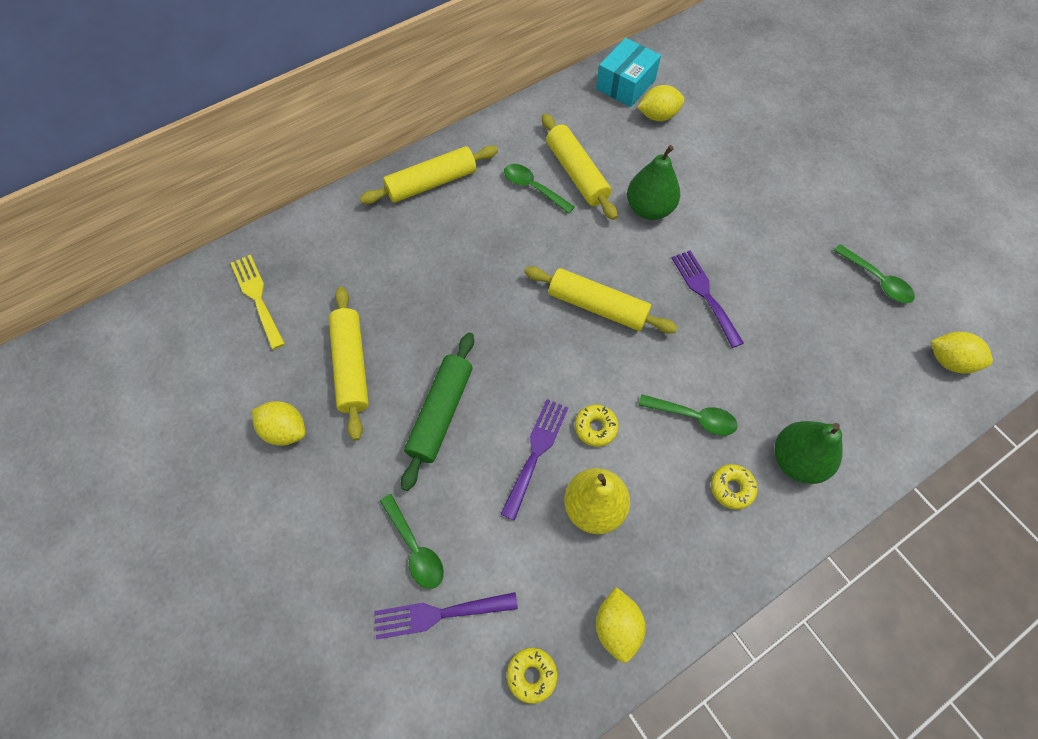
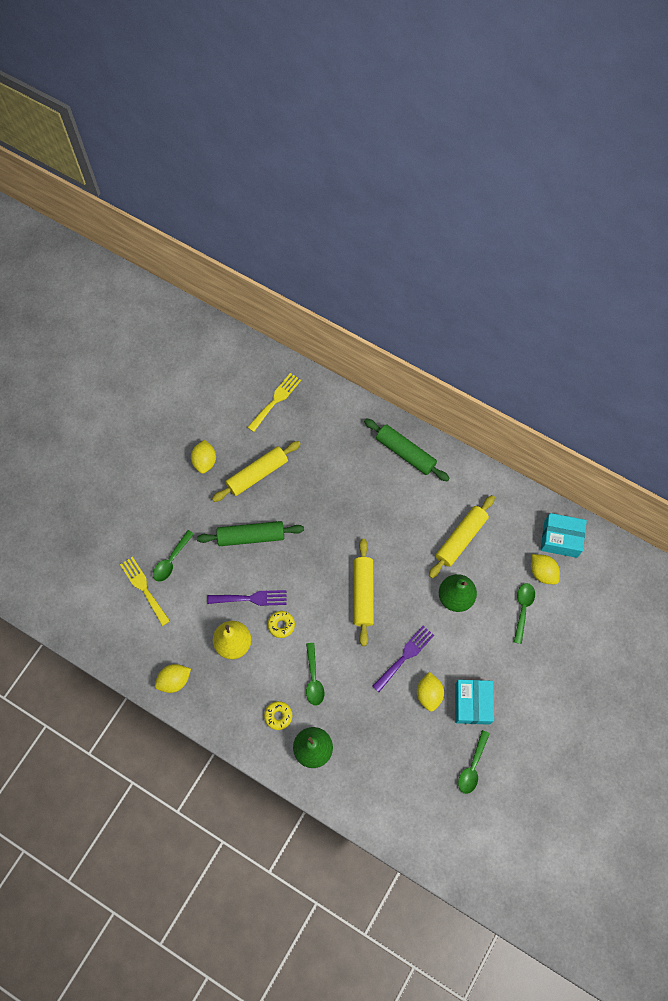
camera: 65 degrees right, 5 degrees up
yellow rolling pin [360,145,498,204] -> green rolling pin [364,419,450,481]
purple fork [374,592,518,639] -> yellow fork [120,557,170,626]
green spoon [504,164,575,214] -> green spoon moved to [514,583,535,644]
yellow donut [507,648,558,704] -> none
yellow lemon [930,332,993,373] -> yellow lemon moved to [417,672,444,712]
none -> turquoise box [455,680,494,725]

